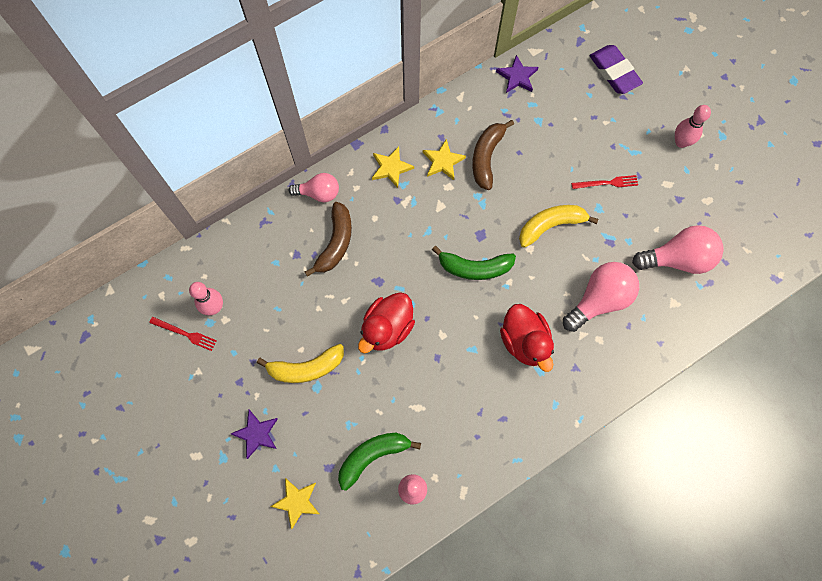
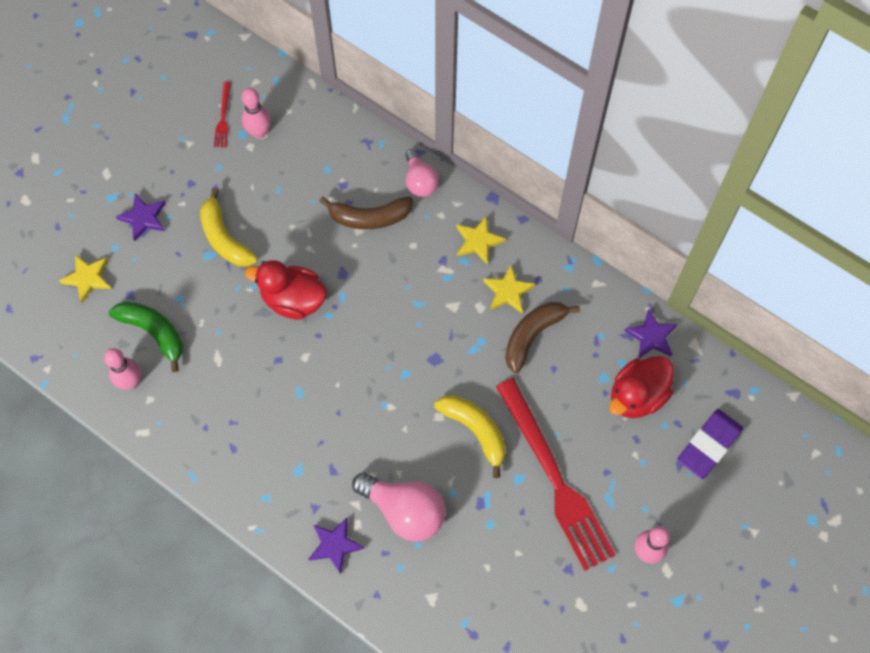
camera: 70 degrees right, 5 degrees down
green banana [432,246,516,280] -> none
brown banana [472,120,514,190] -> brown banana turned 45 degrees counterclockwise [505,302,580,373]
red duck [500,304,554,372] -> red duck moved to [609,356,674,418]
red fork [571,175,638,189] -> red fork [496,378,616,571], size x2.47
pink light bulb [632,225,724,274] -> none
none -> purple star [309,518,364,574]

